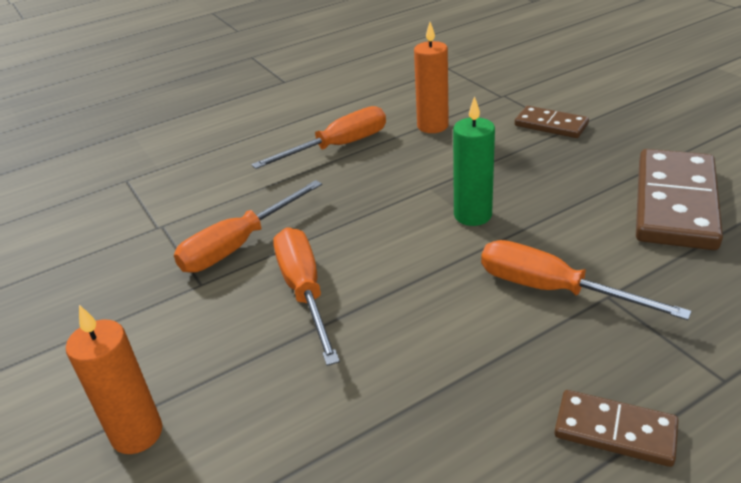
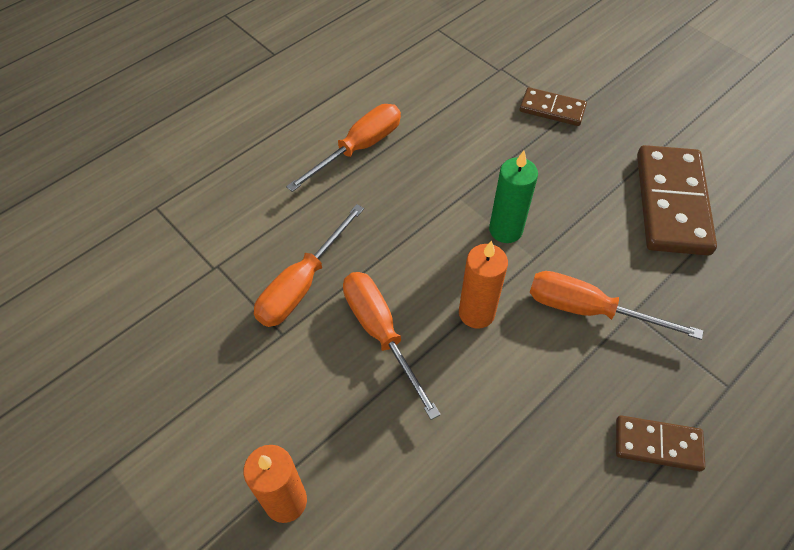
camera: 15 degrees left, 20 degrees up
orange candle [414,22,449,133] -> orange candle moved to [459,241,508,329]

